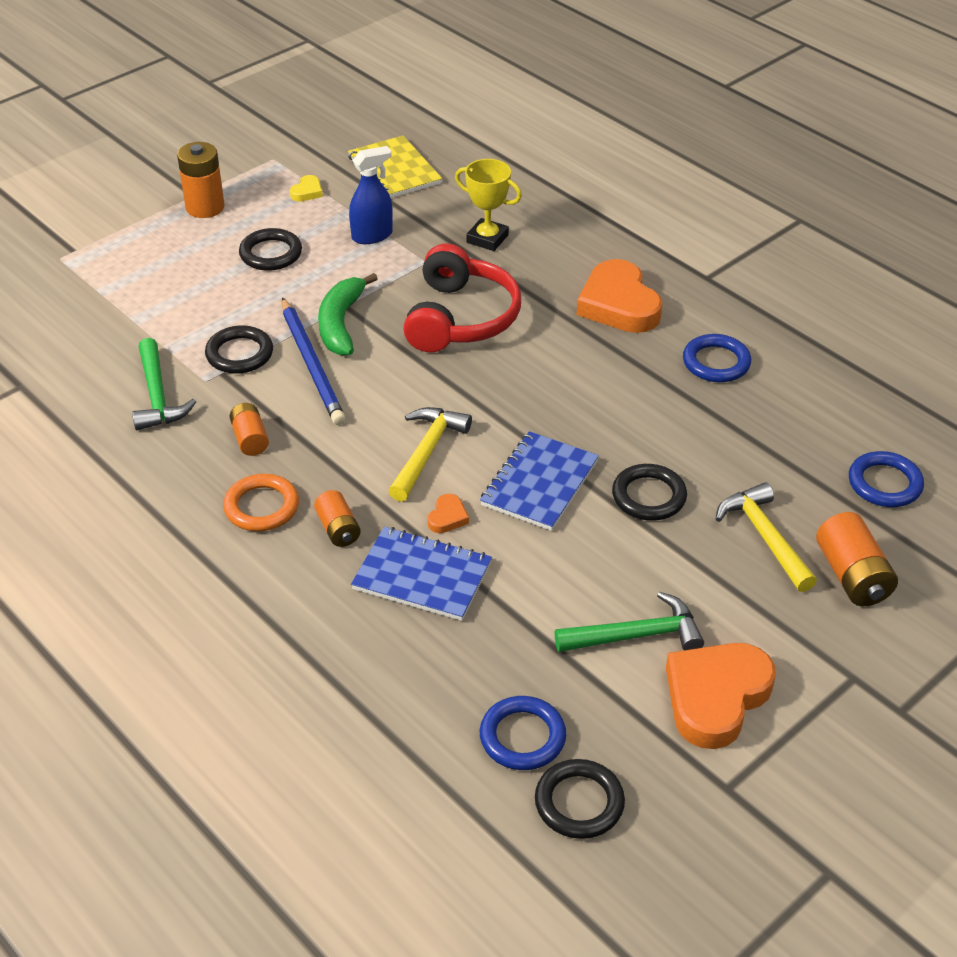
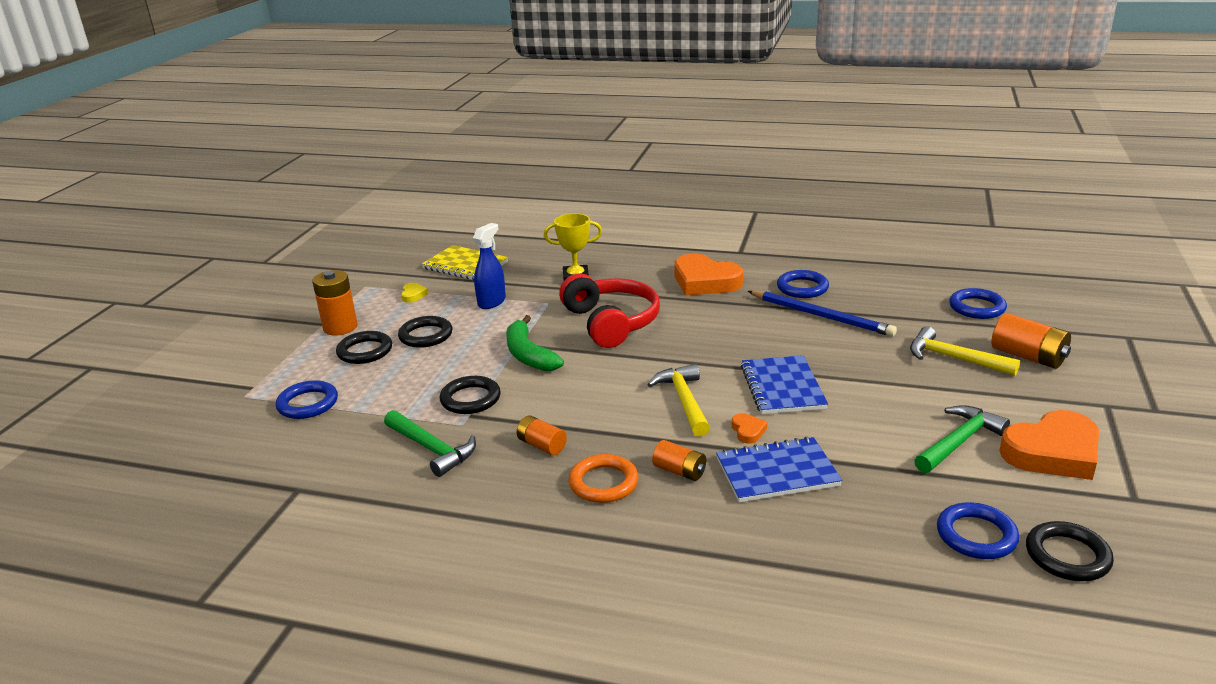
camera: 30 degrees left, 15 degrees down
blue pencil [282,297,346,425] -> blue pencil moved to [748,290,897,337]
black ring [612,464,687,521] -> black ring moved to [336,331,392,364]
orange heart [666,643,776,749] -> orange heart turned 120 degrees counterclockwise [999,410,1099,480]
none -> blue ring [276,380,338,419]

